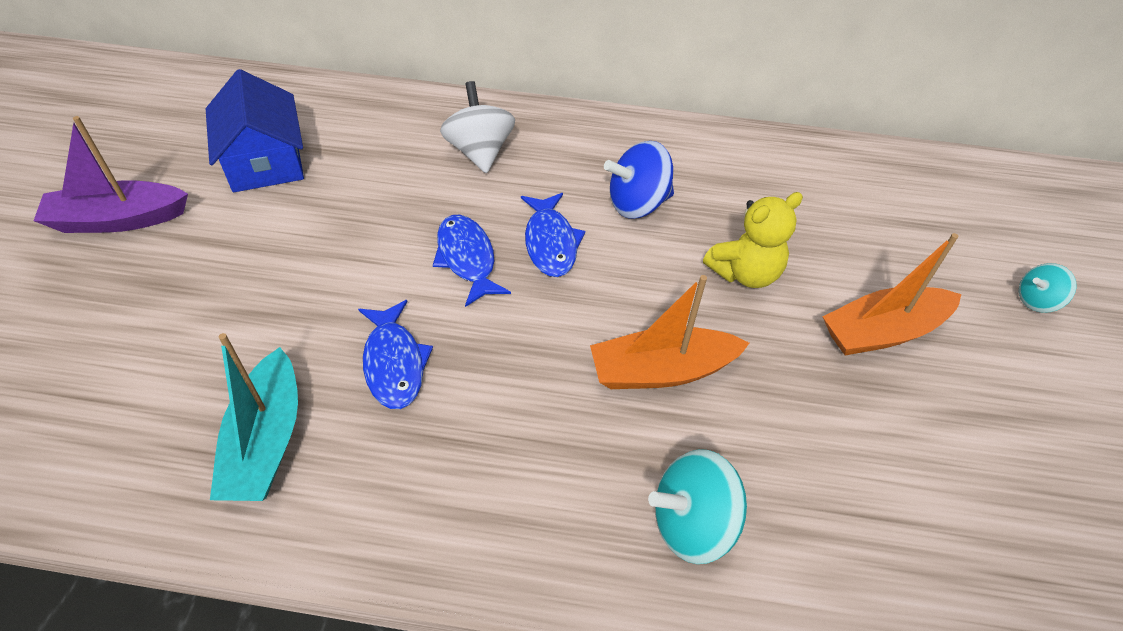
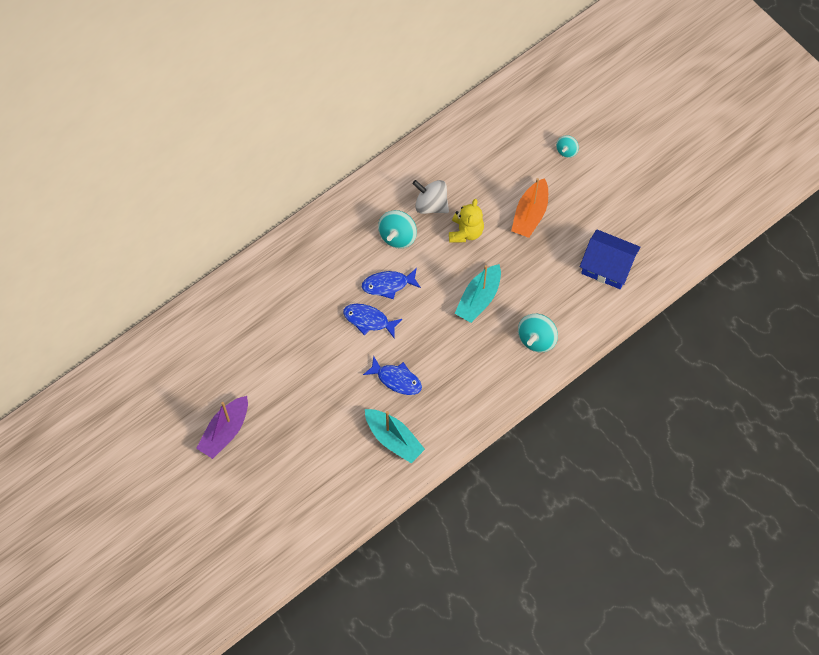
camera: 45 degrees left, 15 degrees up
blue house [206,69,304,192] -> blue house moved to [580,230,640,289]
white spinning top [440,81,515,173] -> white spinning top moved to [412,180,449,214]
blue fish [521,193,585,277] -> blue fish turned 135 degrees clockwise [362,268,421,299]
orange boat [590,275,749,389] -> turquoise boat [454,264,501,323]
blue spinning top [604,141,674,218] -> turquoise spinning top [378,210,417,249]

